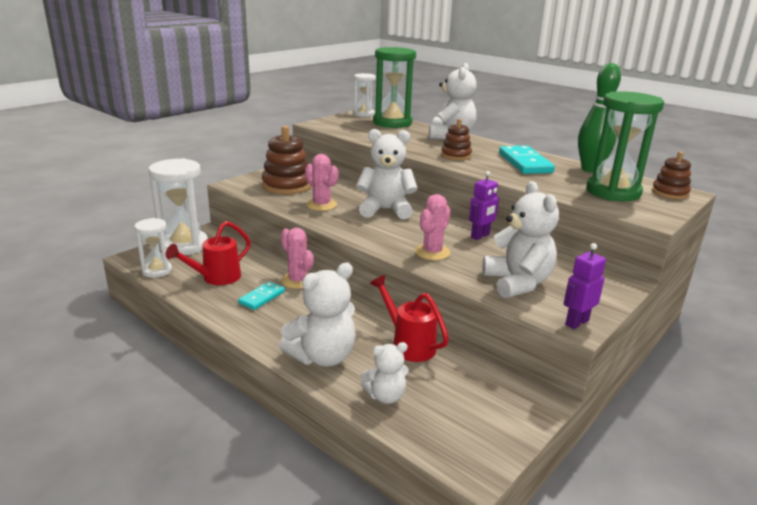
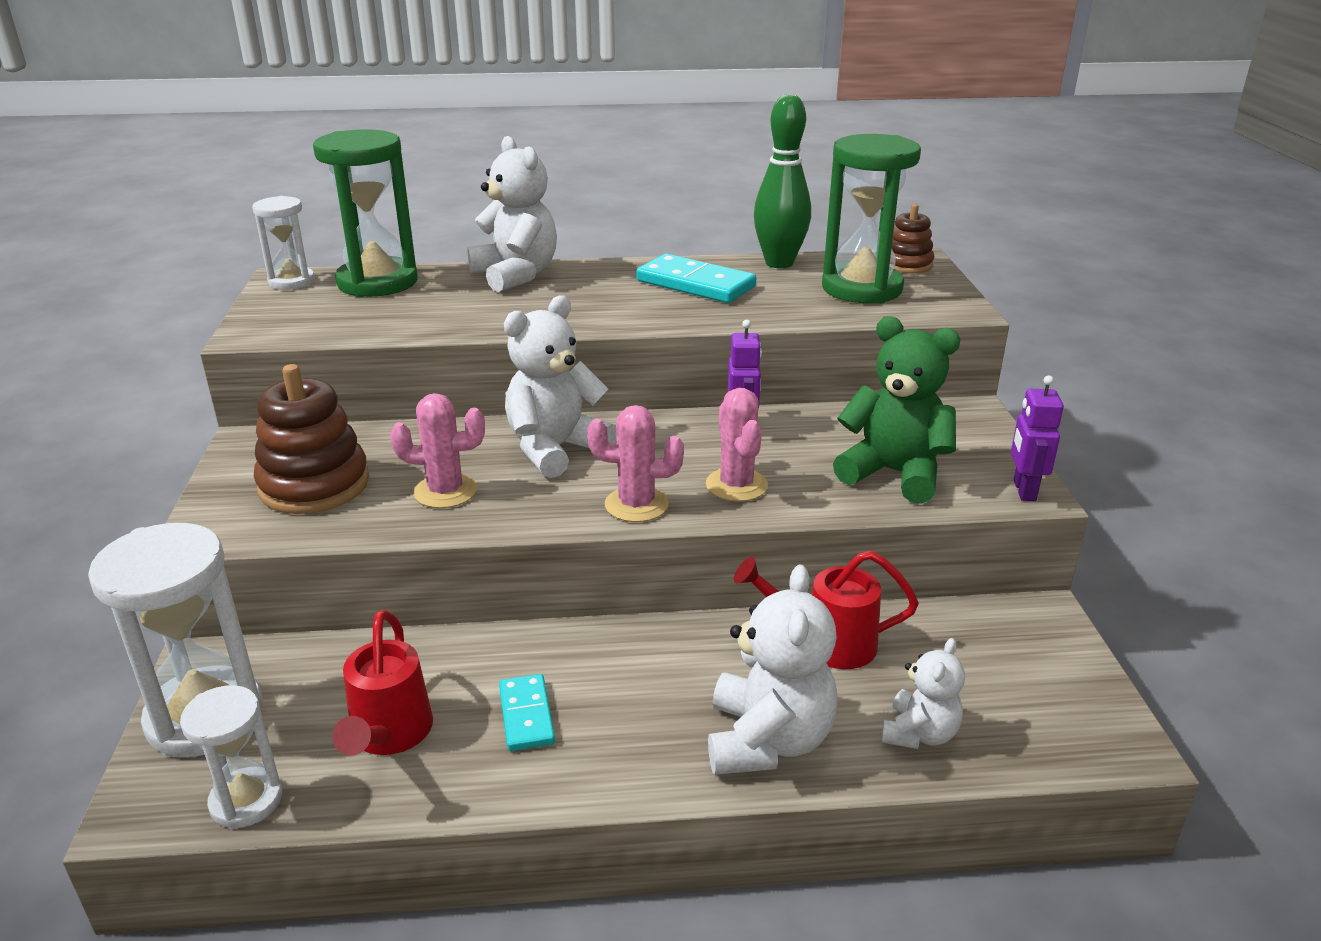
camera: 45 degrees left, 5 degrees up
pink cactus [281,228,314,289] -> pink cactus moved to [587,405,684,522]
brown stacking toy [441,119,472,160] -> none
white teddy bear [482,181,559,298] -> green teddy bear [833,316,960,504]

